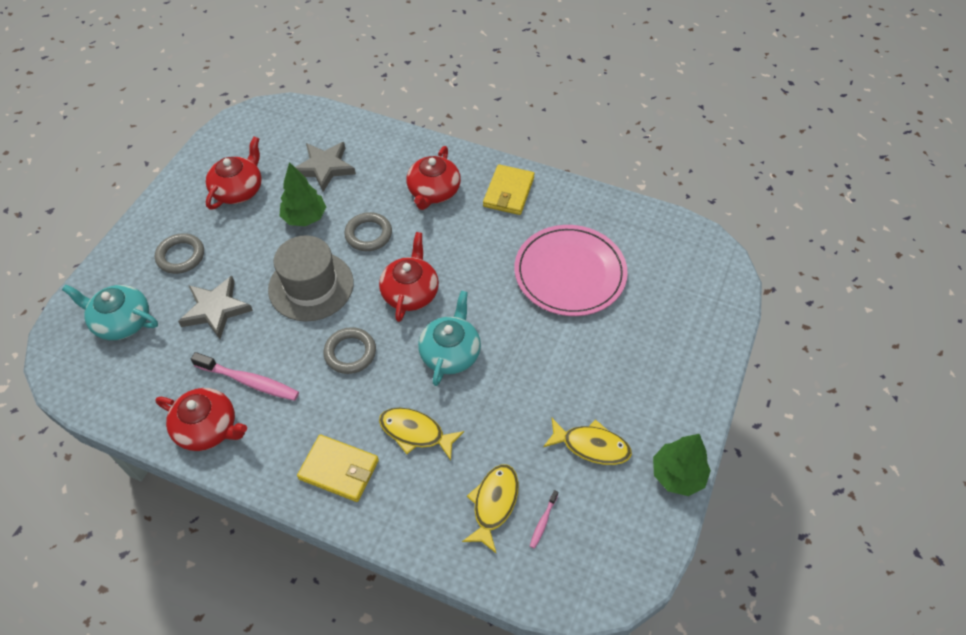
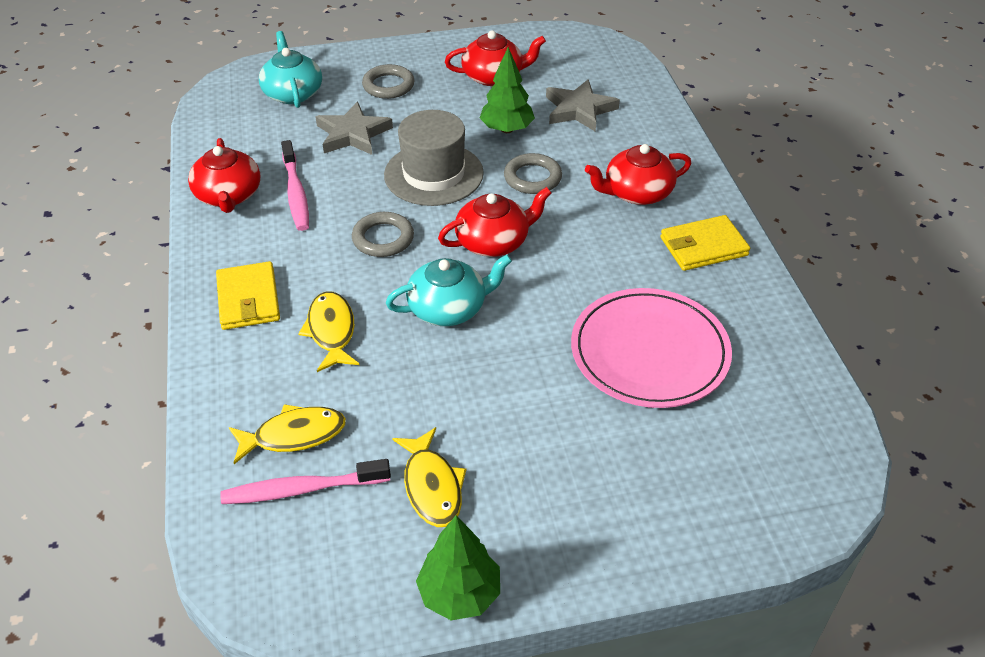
camera: 55 degrees right, 10 degrees down
pink toothbrush [530,490,558,549] -> pink toothbrush [220,459,391,504], size x2.06

